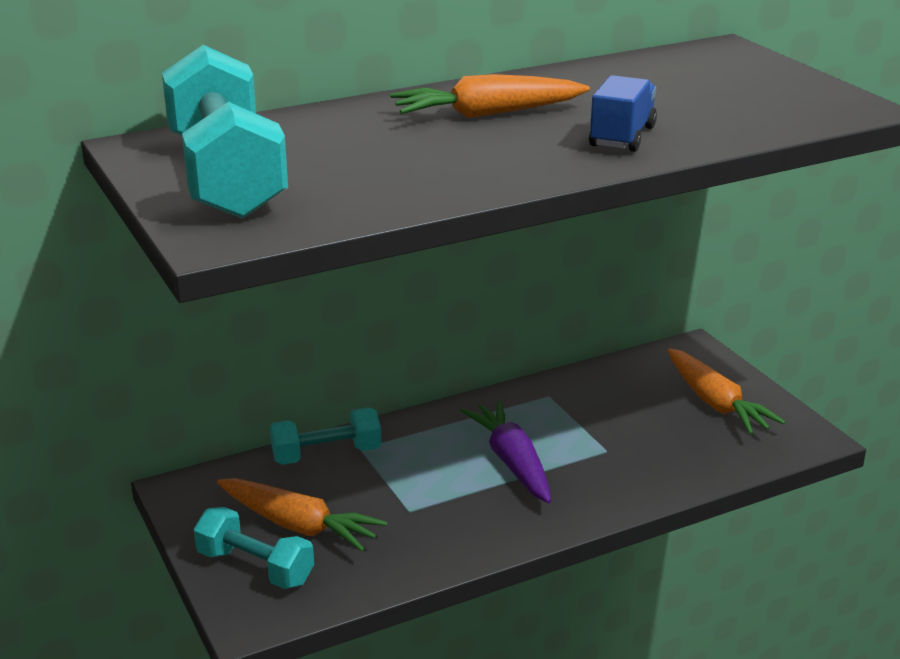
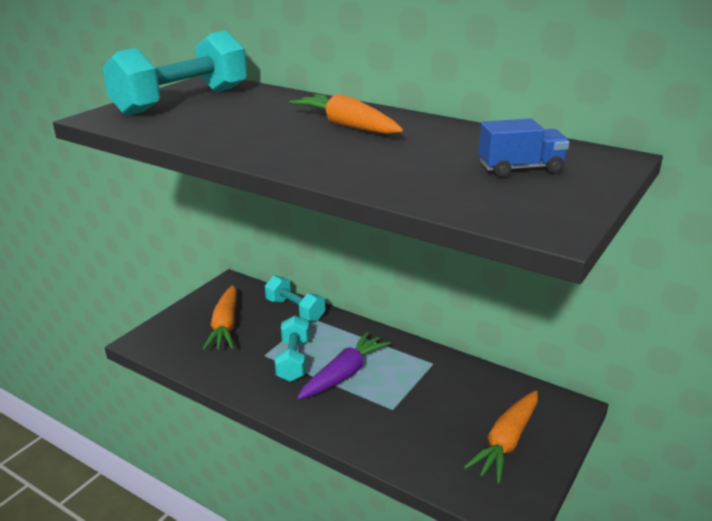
camera: 60 degrees right, 0 degrees up
turquoise dumbbell [194,507,314,589] -> turquoise dumbbell moved to [275,316,309,382]
blue truck [589,75,657,152] -> blue truck moved to [479,118,569,177]

